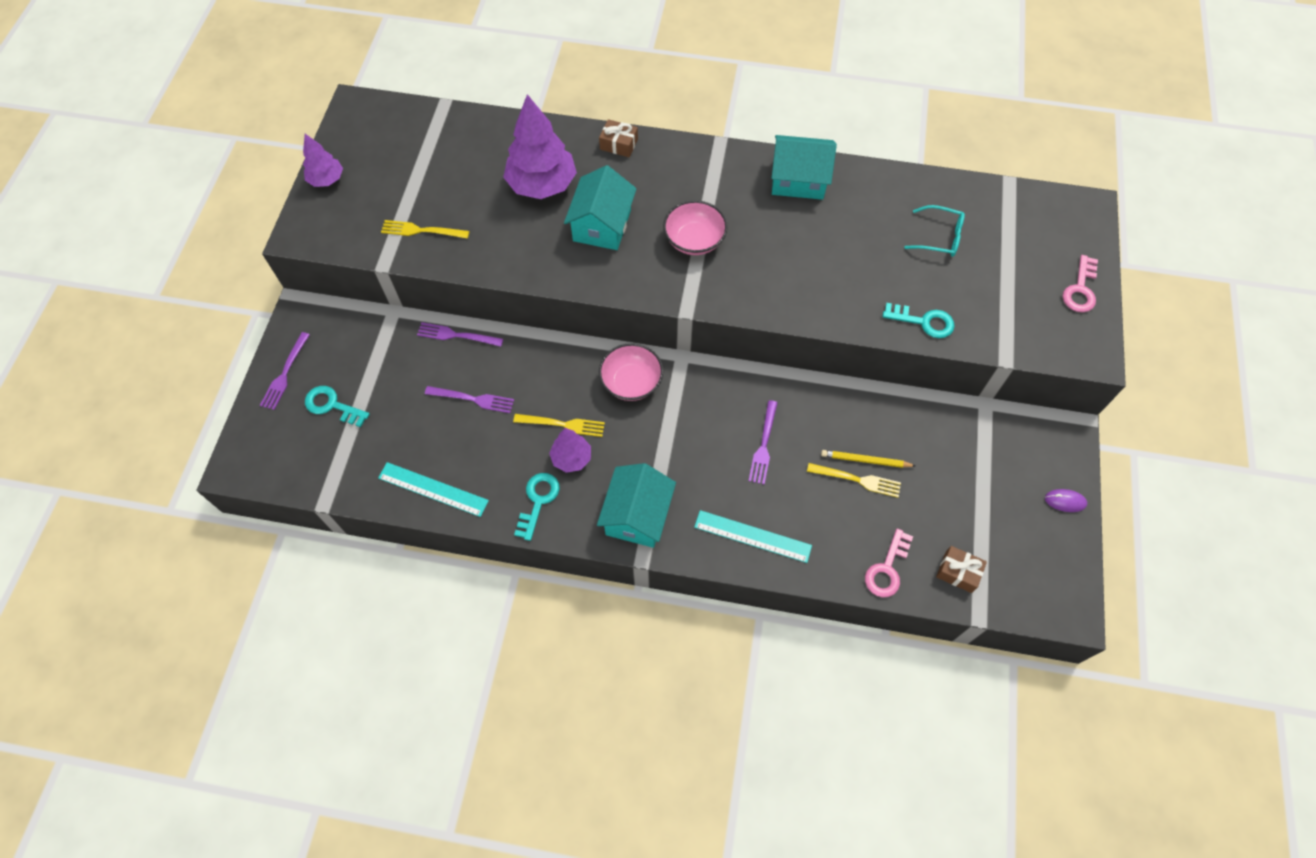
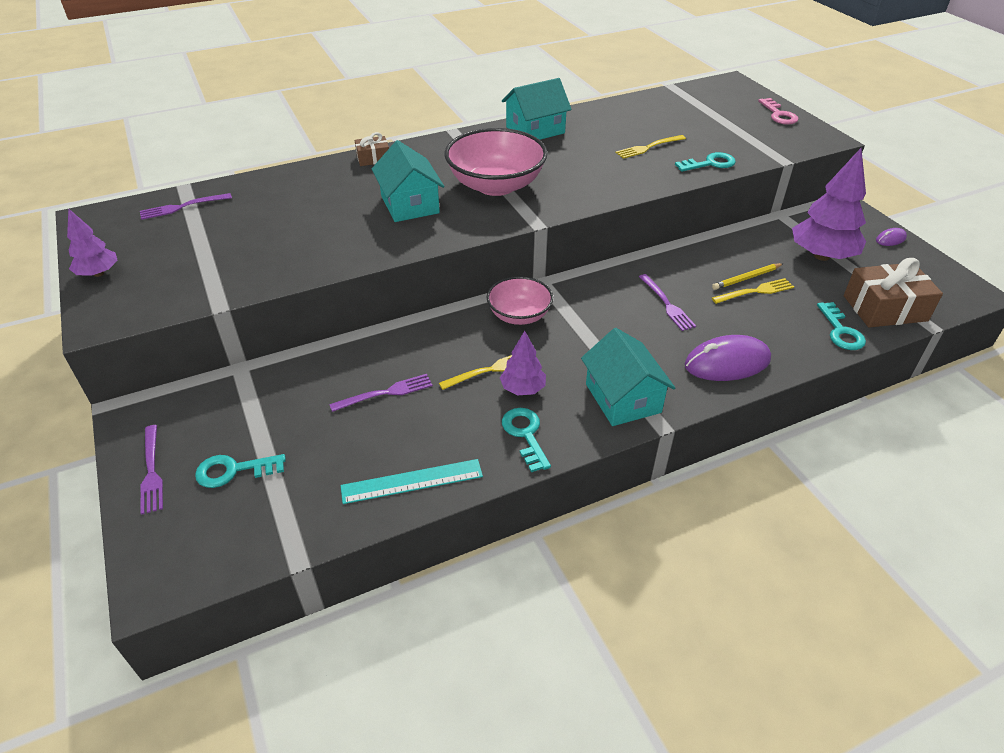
camera: 35 degrees left, 20 degrees down
yellow fork [381,220,470,239] -> yellow fork moved to [615,135,686,159]
purple fork [417,322,503,347] -> purple fork moved to [140,193,232,220]
purple tree [503,94,577,199] -> purple tree moved to [792,148,866,261]
pink bowl [663,200,728,255] -> pink bowl [445,128,548,196], size x1.65
turquoise ruler [694,510,812,563] -> purple mouse [685,335,771,381]
pink key [865,529,913,598] -> turquoise key [817,302,866,350]
turquoise glasses [905,205,965,257] -> none
brown gift [936,546,987,593] -> brown gift [844,258,943,328], size x1.86

